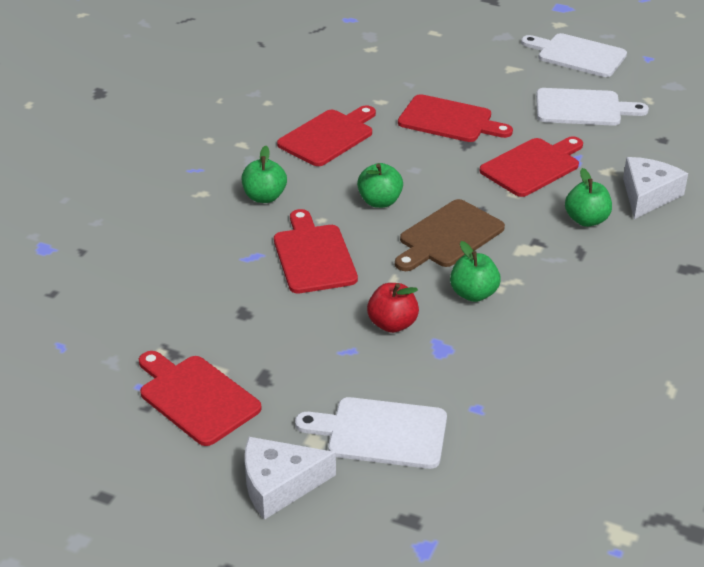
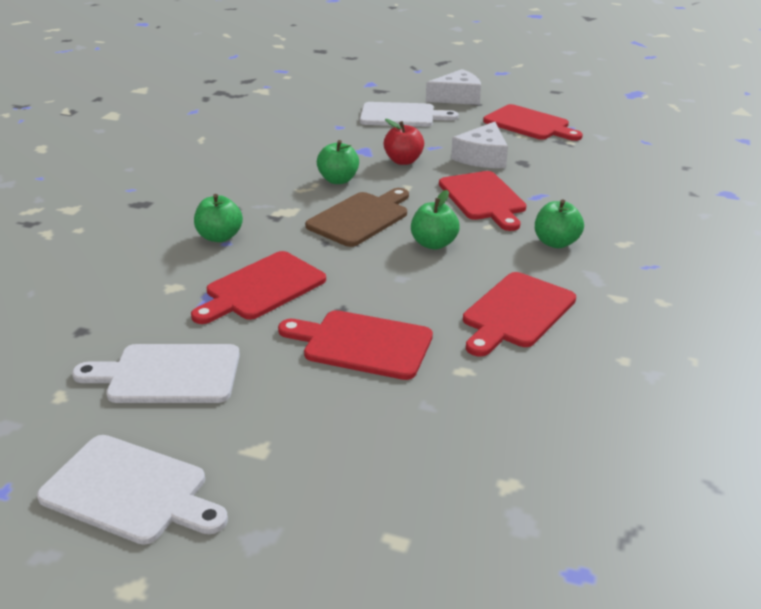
camera: 175 degrees right, 5 degrees down
white cheese [623,157,688,219] -> white cheese moved to [451,122,508,168]

